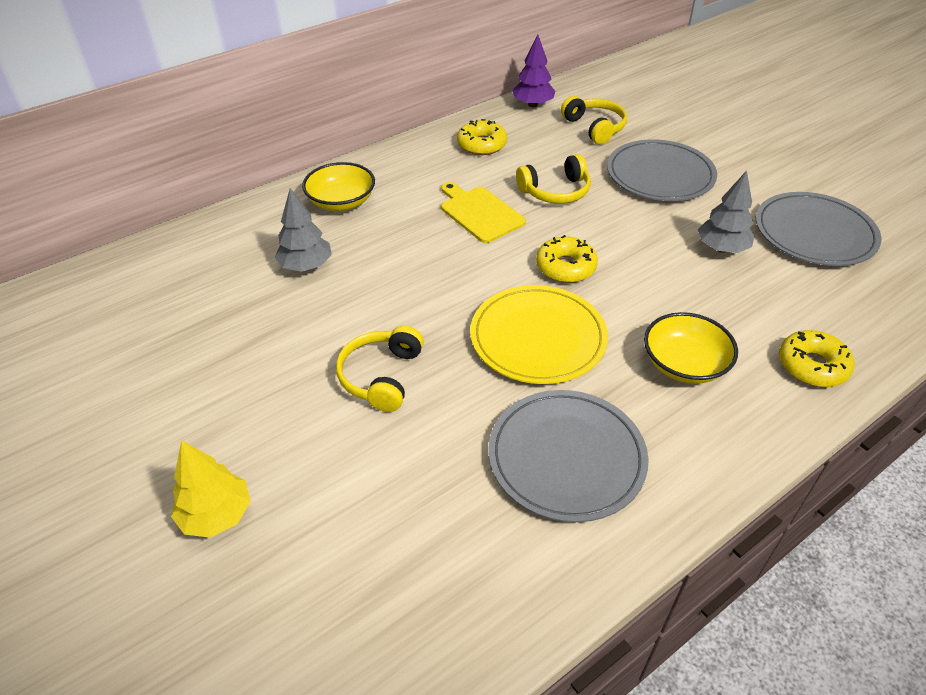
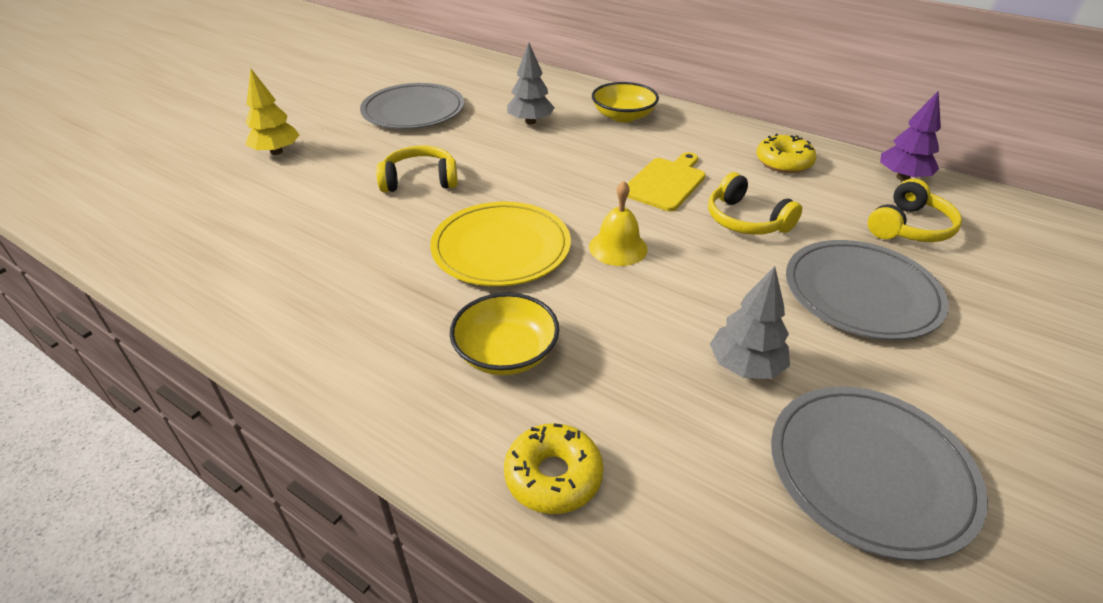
camera: 70 degrees right, 5 degrees down
grey plate [488,390,649,522] -> grey plate moved to [360,83,464,129]
yellow donut [536,235,598,283] -> yellow bell [589,181,648,266]

